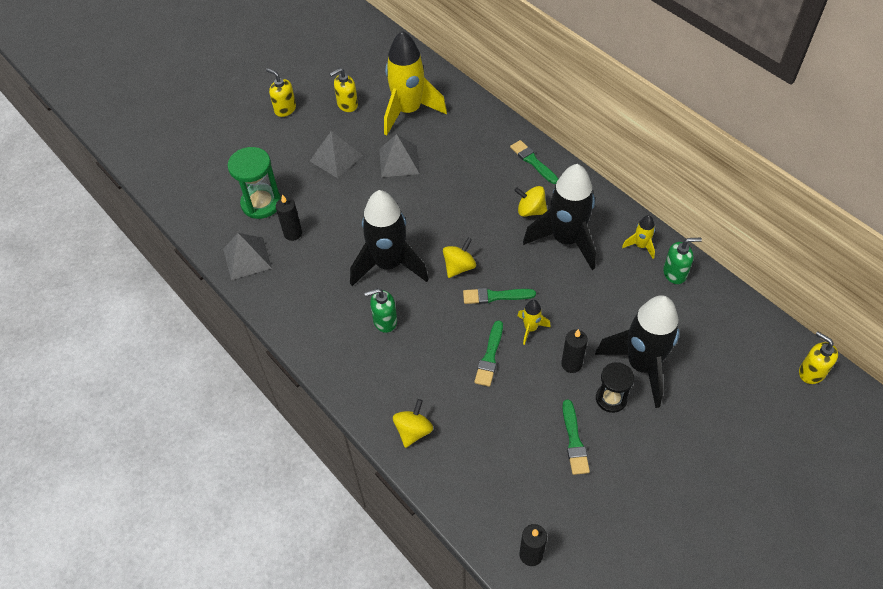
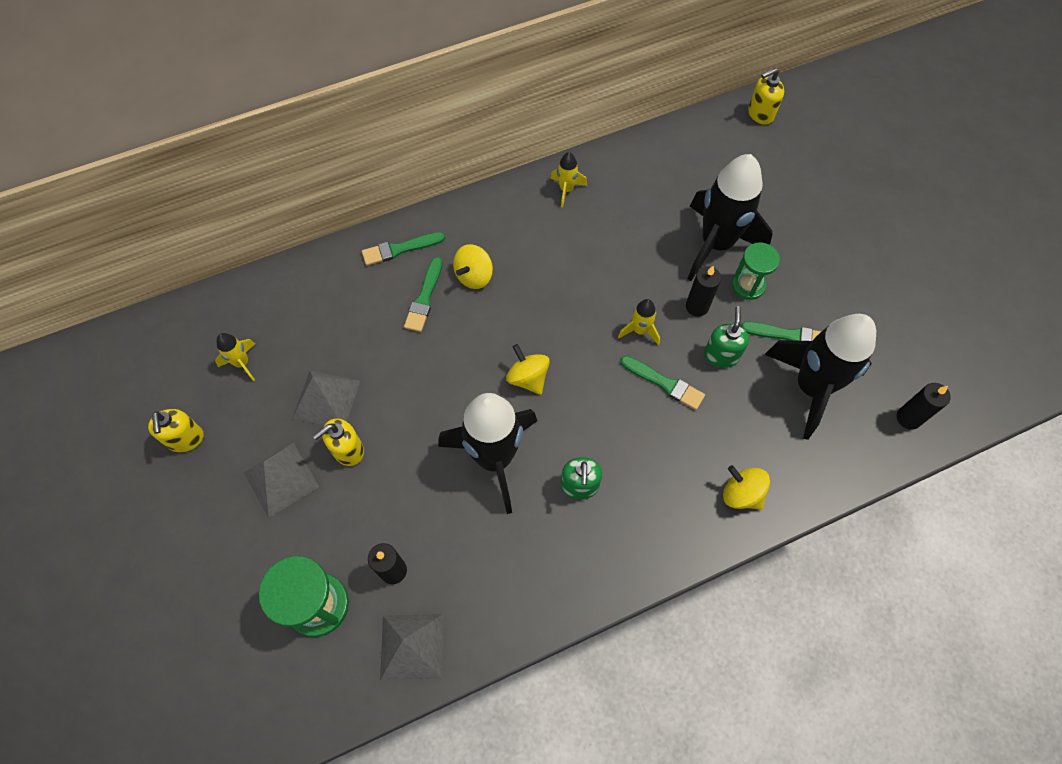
camera: 75 degrees left, 10 degrees up
yellow soap dispenser [266,68,296,117] -> yellow soap dispenser moved to [313,419,364,466]
yellow rocket [384,31,447,135] -> yellow rocket [215,333,255,381], size x0.43
green brush [463,288,536,304] -> green brush moved to [404,257,442,332]
black rocket [523,164,596,270] -> black rocket moved to [764,314,876,440]
black hourglass [596,362,634,413] -> green hourglass [732,242,780,300]
green soap dispenser [663,238,702,284] -> green soap dispenser moved to [704,306,749,368]

